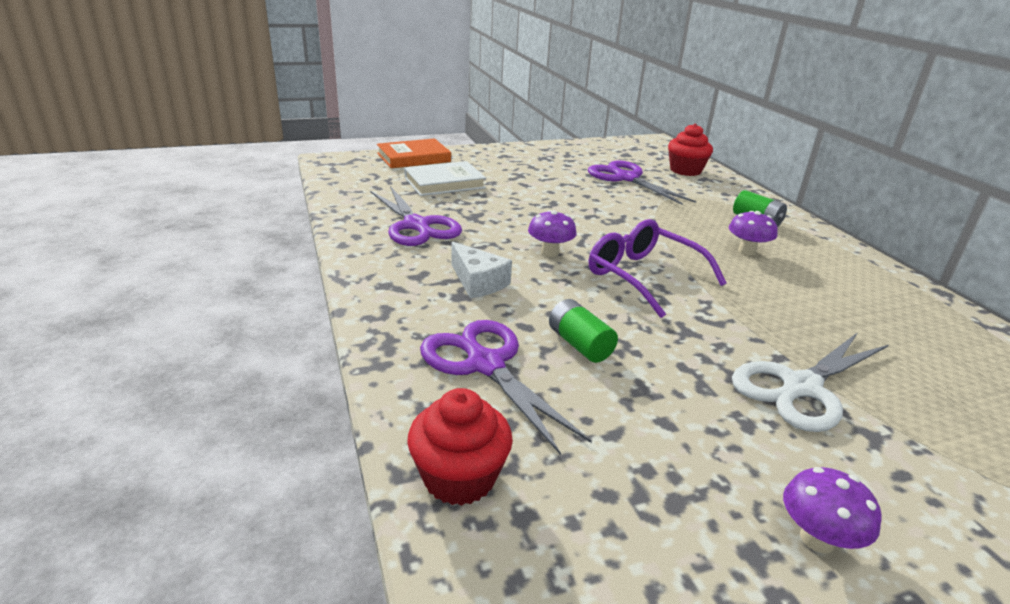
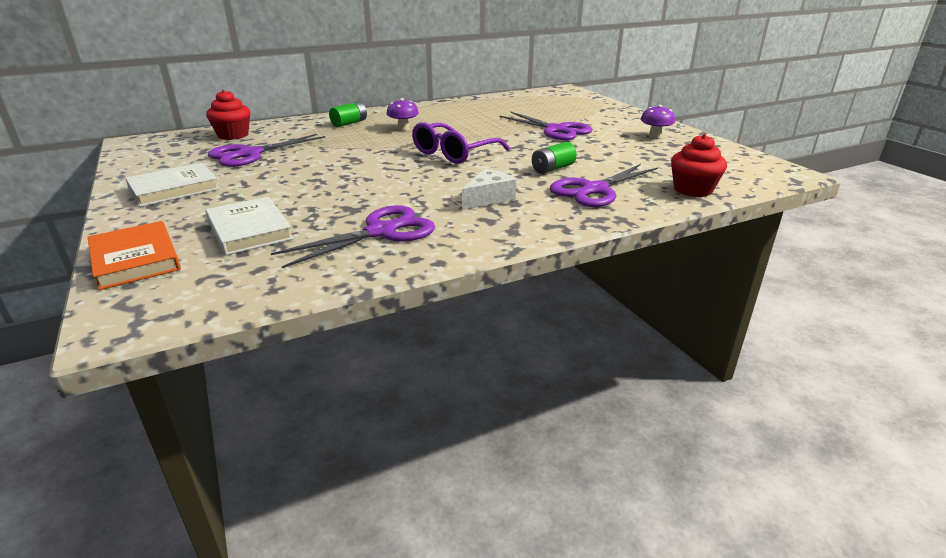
camera: 95 degrees left, 0 degrees up
purple mushroom [528,210,577,257] -> none
white scissors [732,332,889,432] -> purple scissors [500,111,593,140]
none -> white book [125,163,220,207]

